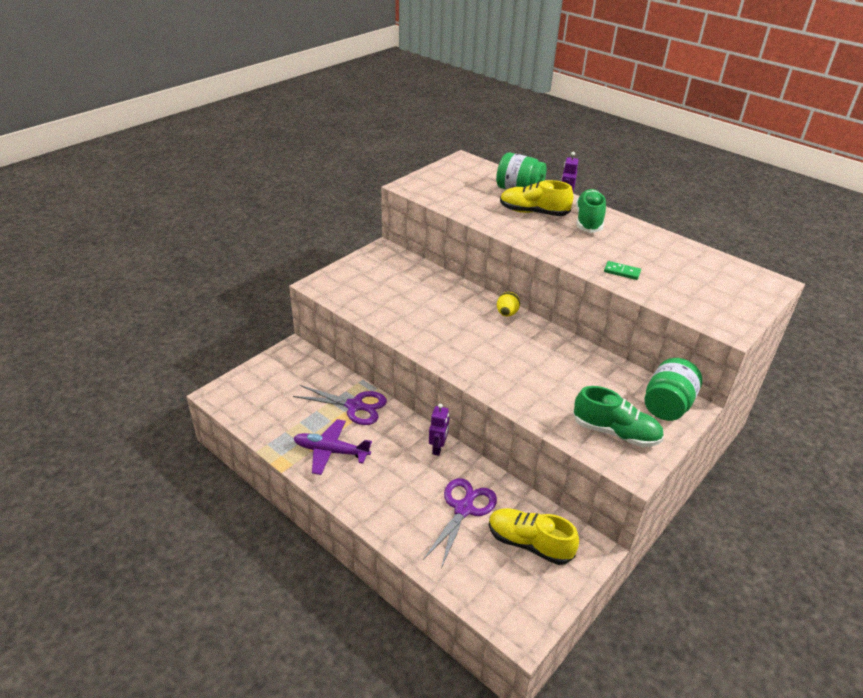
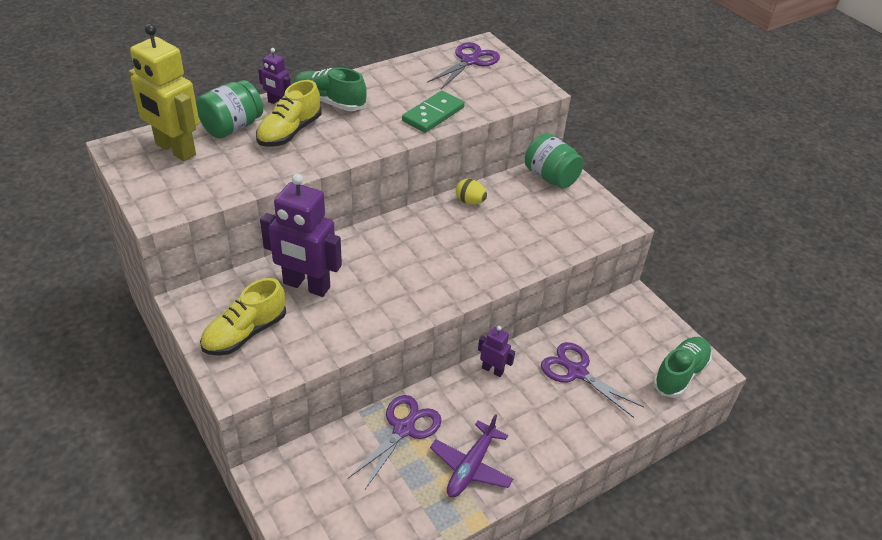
camera: 75 degrees left, 5 degrees up
yellow shoe [489,508,579,565] -> yellow shoe moved to [200,278,286,356]
yellow egg [497,292,520,317] -> yellow egg moved to [456,179,487,205]
green shoe [573,386,664,447] -> green shoe moved to [653,337,712,398]
green domino [604,261,641,280] -> green domino [402,91,465,133], size x1.79
none -> yellow robot [128,24,199,161]
none -> purple robot [260,173,342,297]
none -> purple scissors [427,42,500,90]

